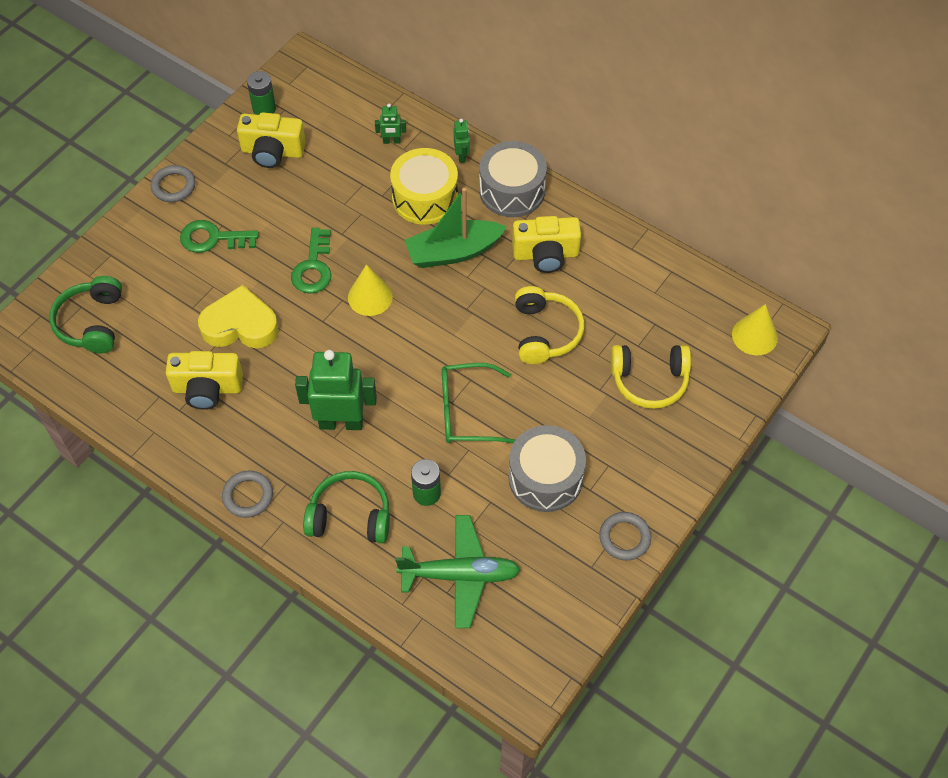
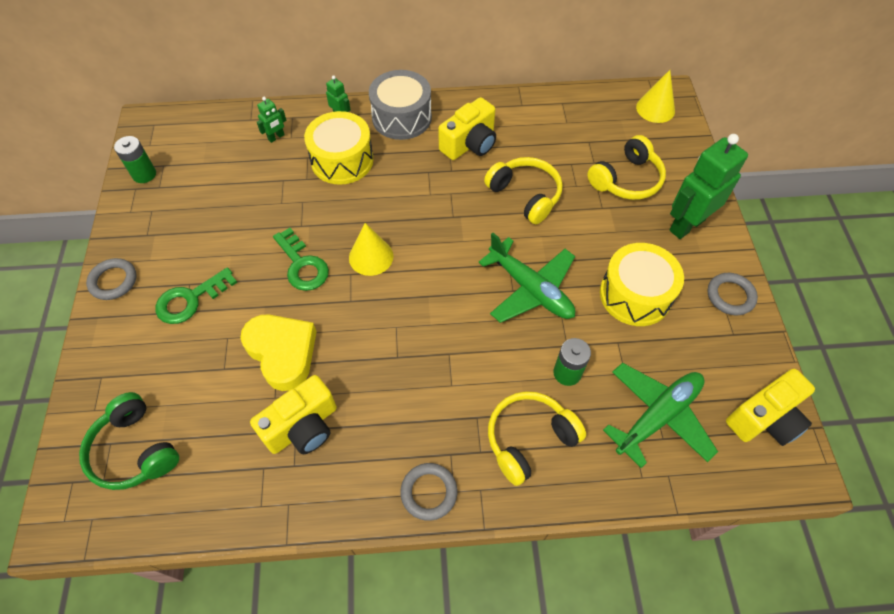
camera: 40 degrees left, 0 degrees up
yellow heart [198,285,279,348] -> yellow heart turned 90 degrees clockwise [240,314,317,391]
yellow camera [237,112,306,168] -> yellow camera moved to [726,369,815,446]
green robot [295,350,377,430] -> green robot moved to [669,134,748,239]
green headphones [303,471,390,543] -> yellow headphones [488,391,586,486]
green boat [405,188,506,268] -> none
green glasses [442,363,516,443] -> green plane [478,233,575,323]
grey drum [508,425,586,512] -> yellow drum [600,243,684,326]

